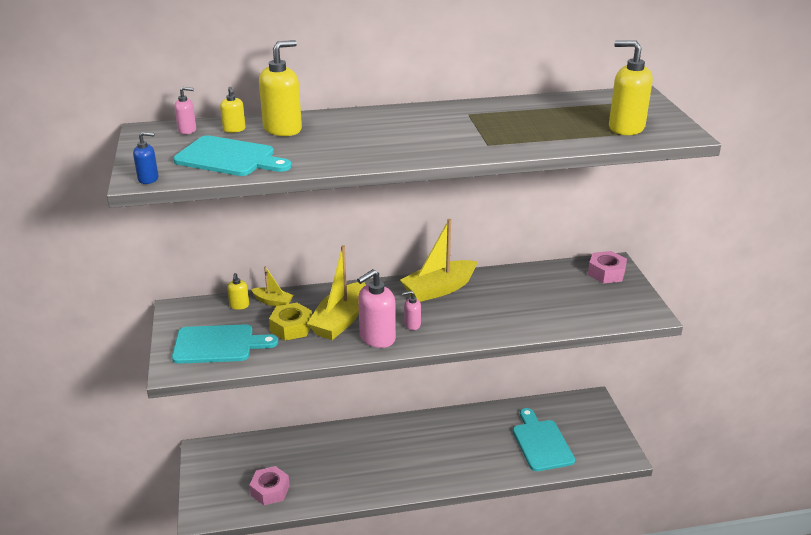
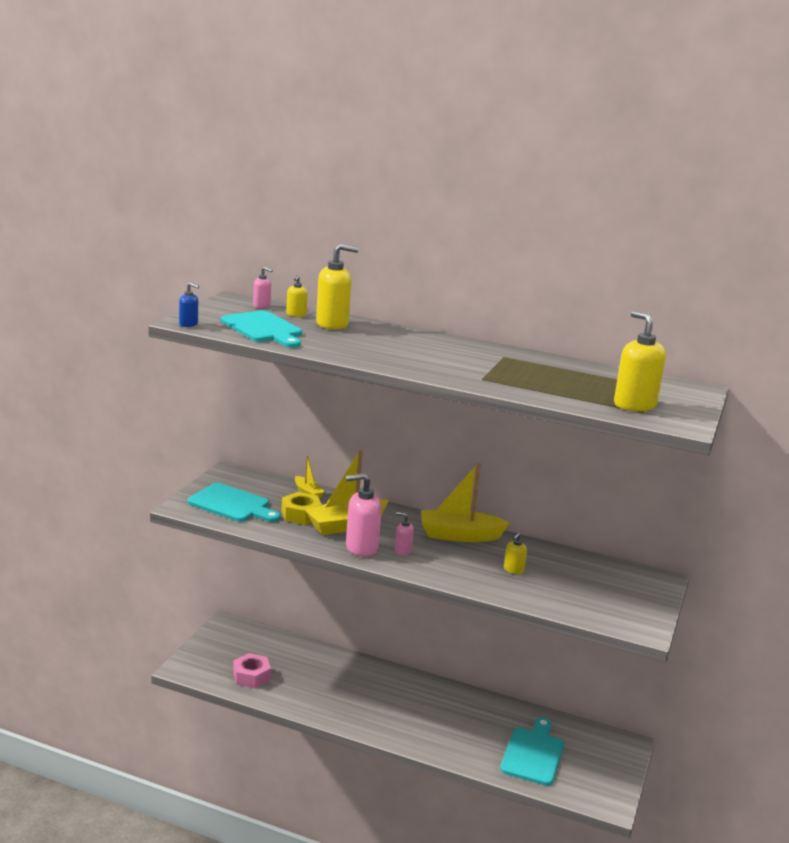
camera: 30 degrees right, 10 degrees down
yellow soap dispenser [227,273,249,310] -> yellow soap dispenser moved to [504,533,527,574]
pink nut [588,251,627,283] -> none

